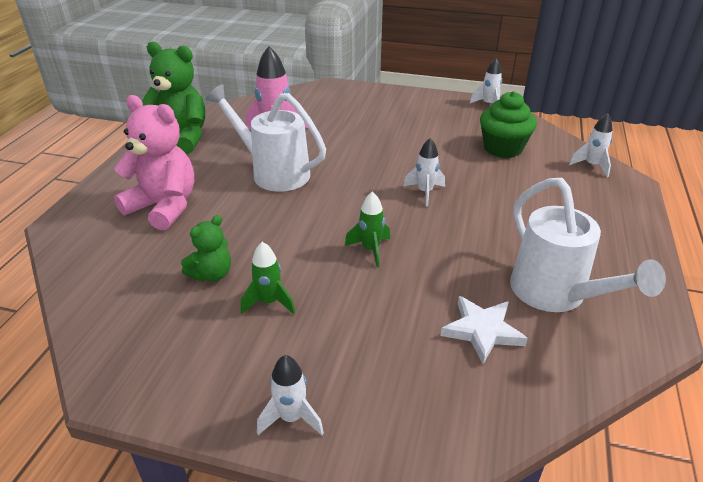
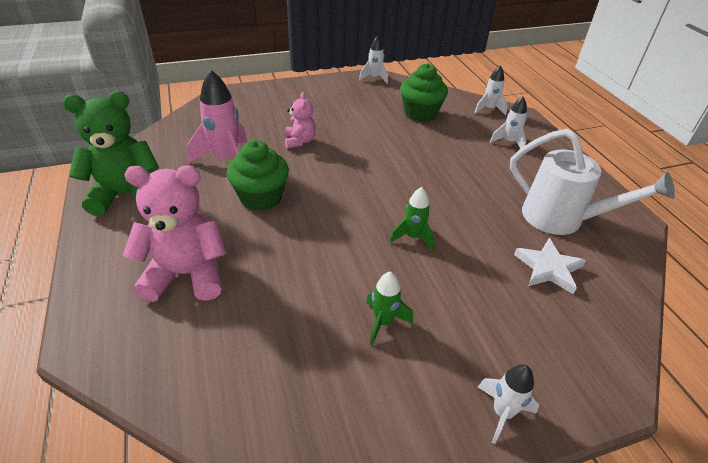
camera: 35 degrees left, 5 degrees up
green teddy bear [181,215,231,281] -> none
white watering can [205,84,326,192] -> green cupcake [227,140,289,211]
white rocket [404,138,445,206] -> white rocket moved to [490,97,527,148]
none -> pink teddy bear [285,92,316,148]

